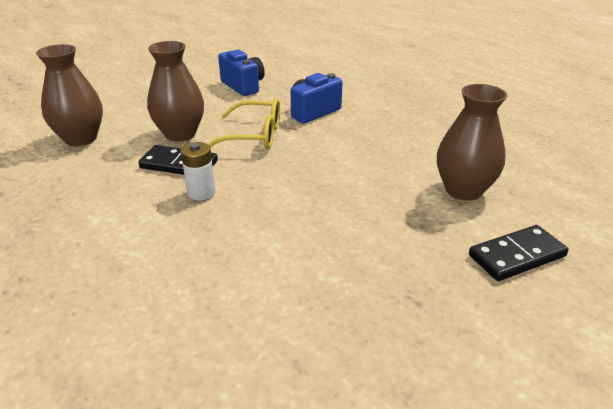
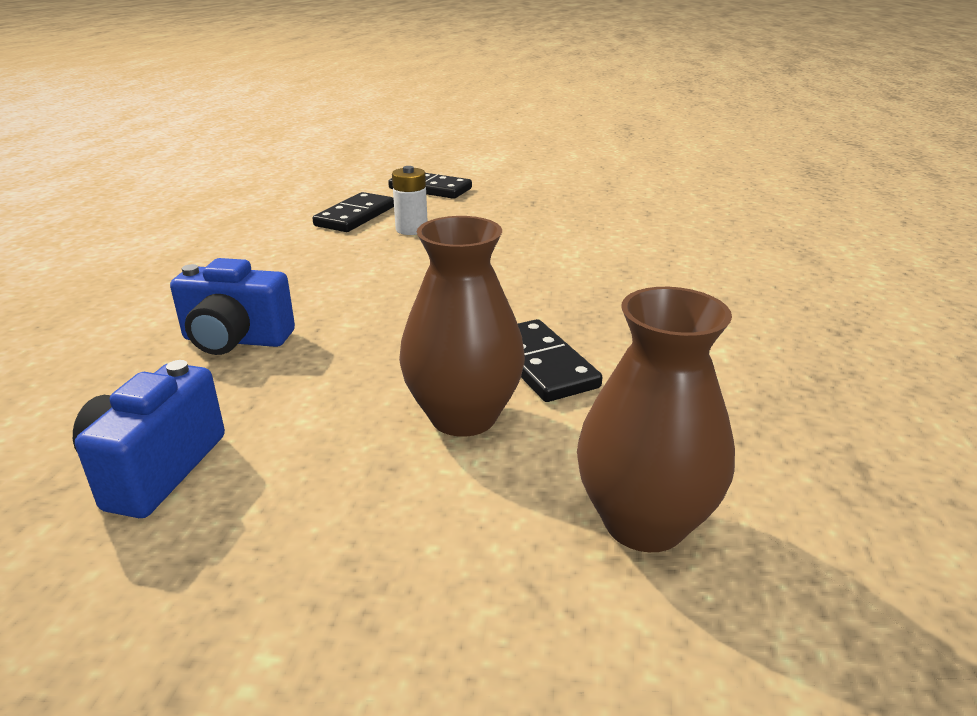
camera: 130 degrees left, 5 degrees down
white battery [181,142,215,200] -> white battery moved to [392,166,427,235]
yellow glasses [208,98,280,149] -> none
brown vase [437,84,507,201] -> black domino [312,192,394,232]

